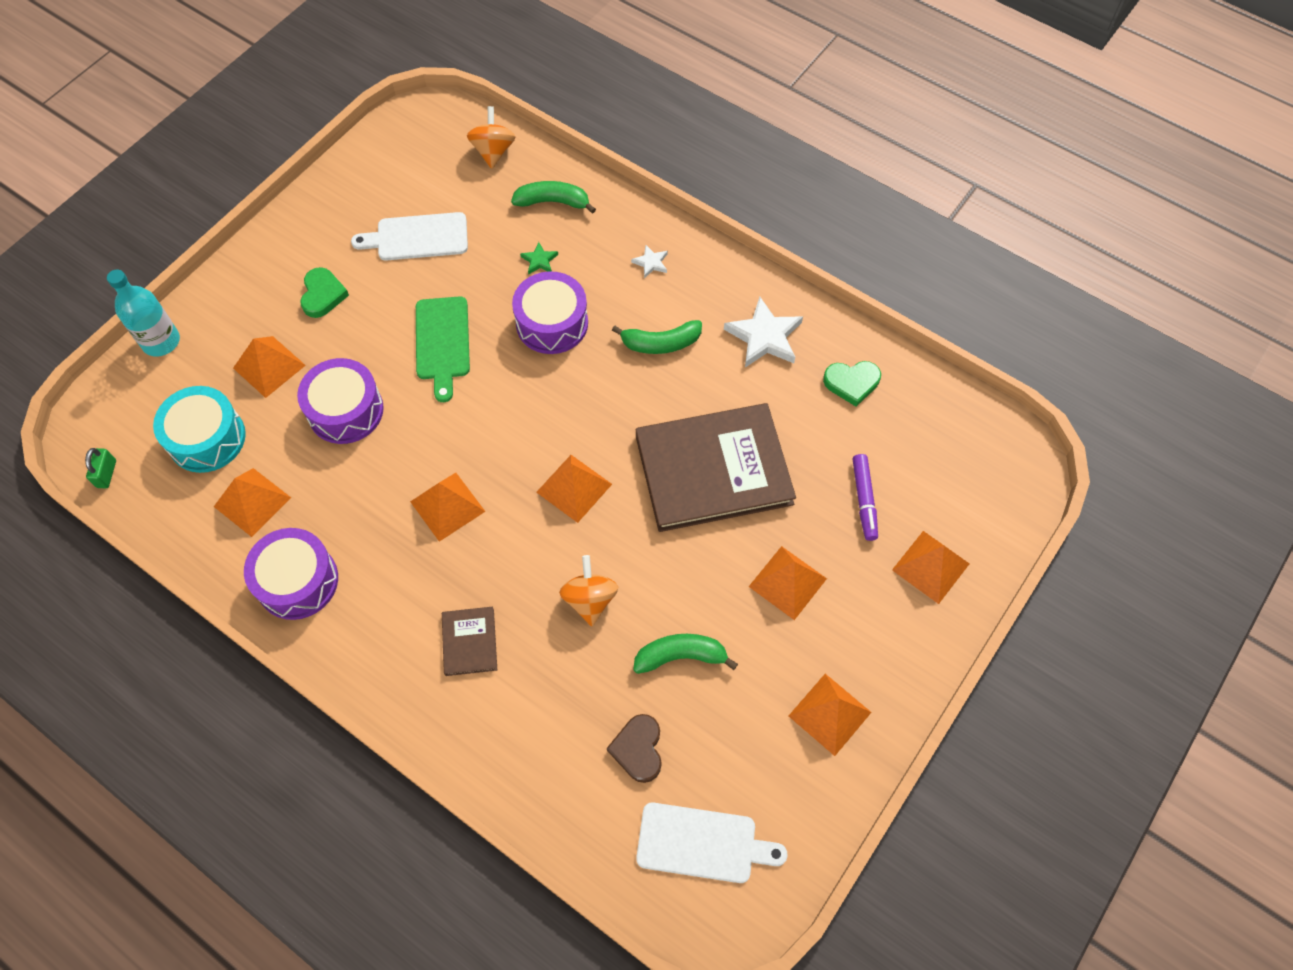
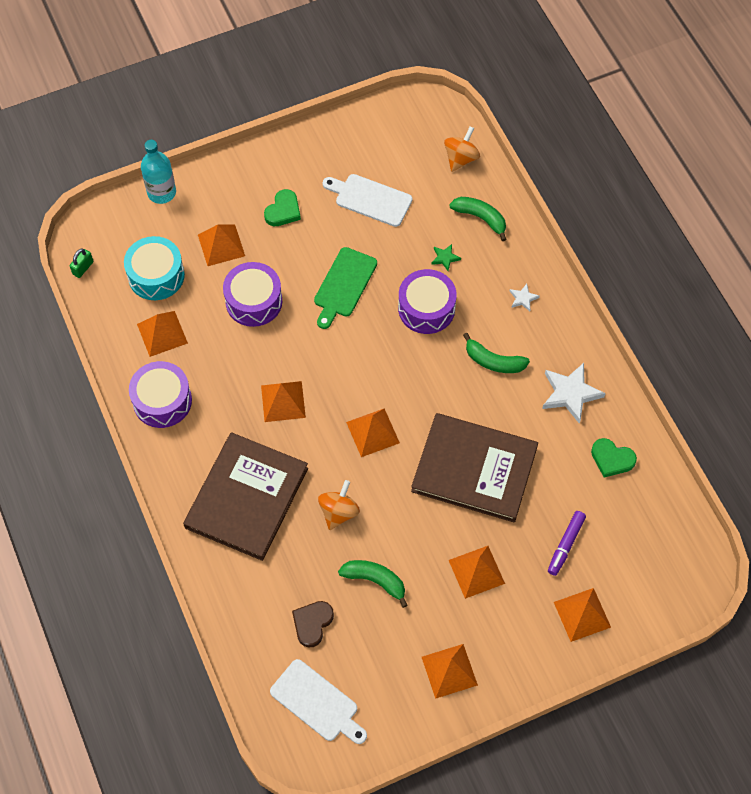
camera: 30 degrees right, 0 degrees up
brown book [442,607,497,676] -> brown book [183,432,308,561], size x2.28

